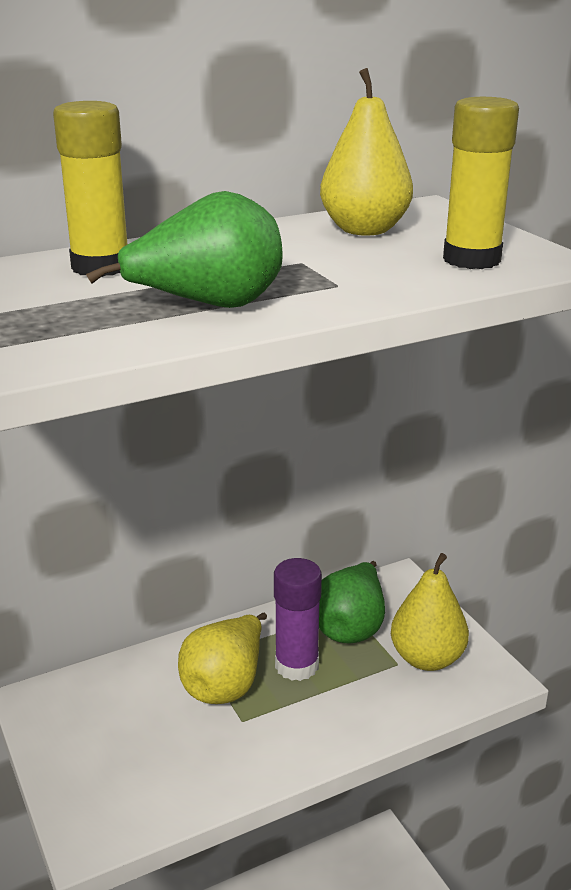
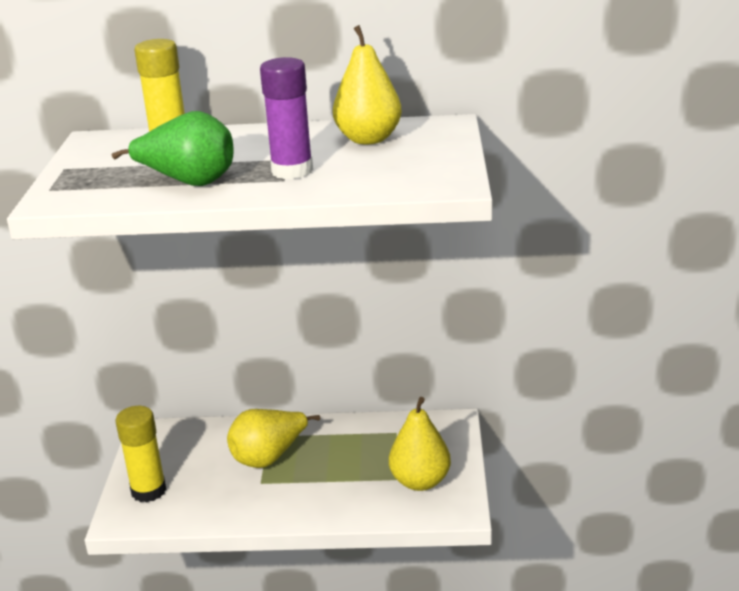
camera: 30 degrees right, 0 degrees up
purple glue stick [274,558,322,681] -> purple glue stick moved to [260,57,313,179]
green pear [319,561,385,644] -> none
yellow glue stick [443,97,519,269] -> yellow glue stick moved to [116,406,167,502]

